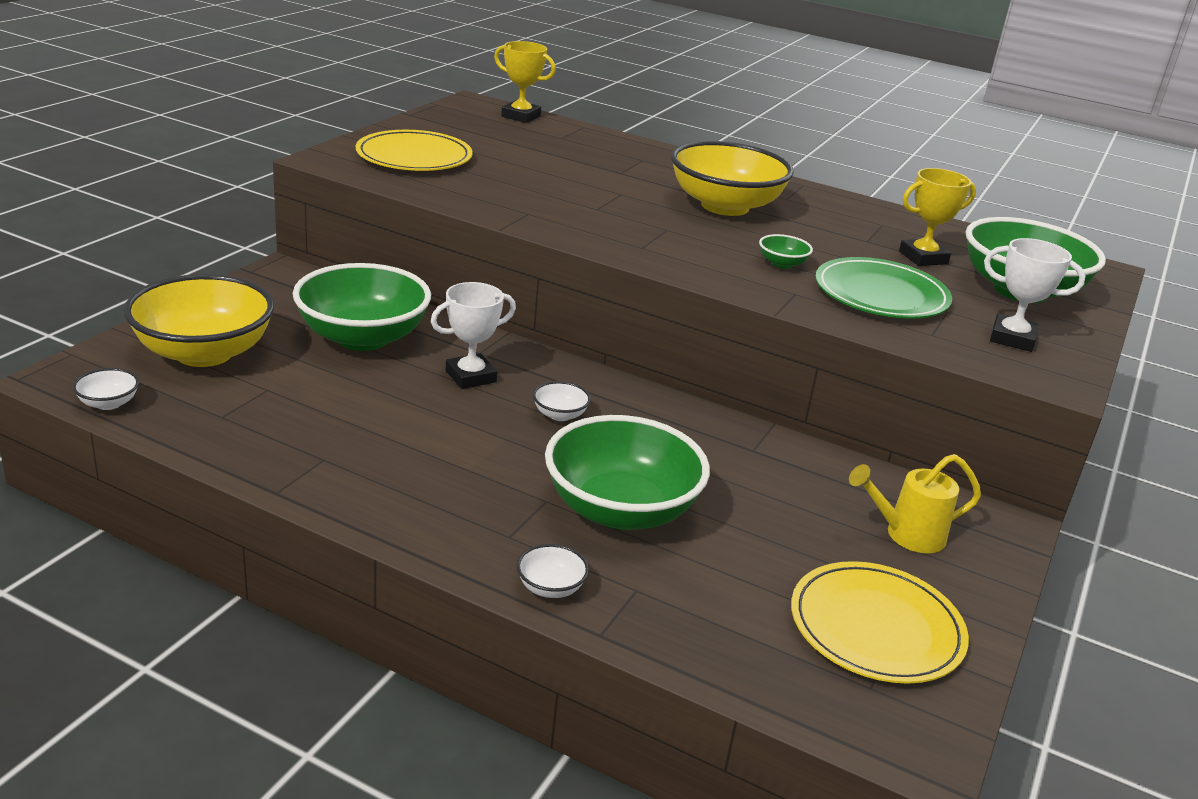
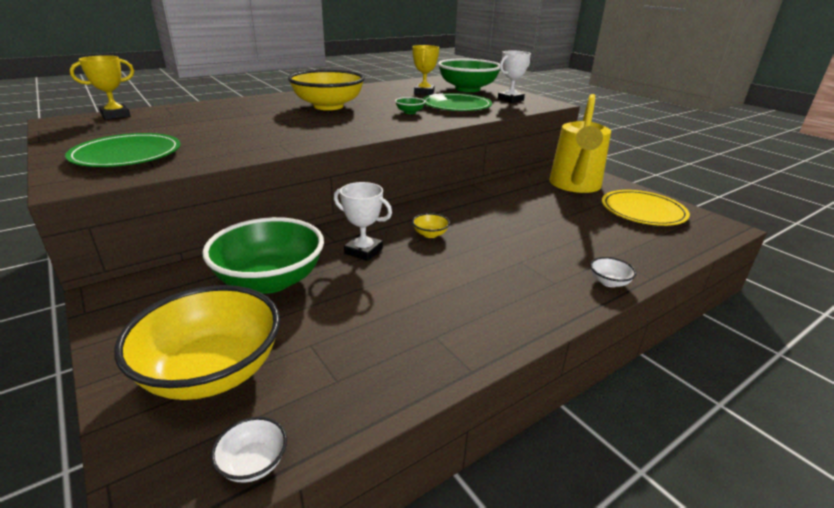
camera: 60 degrees left, 0 degrees up
yellow plate [356,130,473,171] -> green plate [65,133,181,167]
white trophy [431,282,516,389] -> white trophy turned 60 degrees counterclockwise [334,182,392,261]
white bowl [533,381,591,421] -> yellow bowl [412,213,450,238]
green bowl [545,415,710,530] -> none
yellow watering can [849,454,981,553] -> yellow watering can [549,94,611,193], size x1.89

